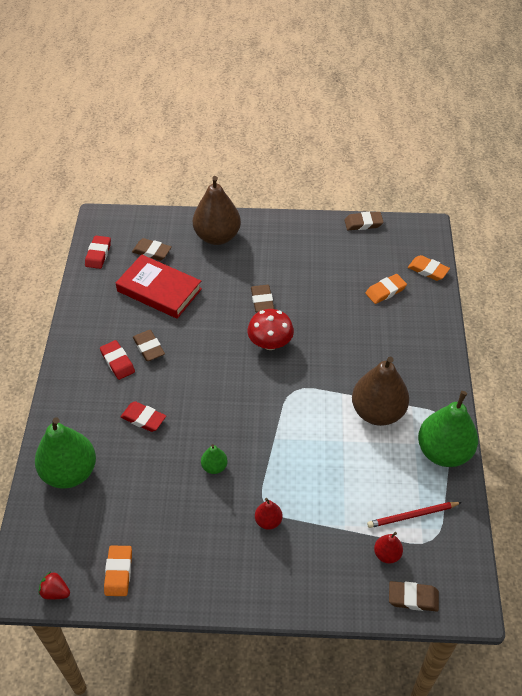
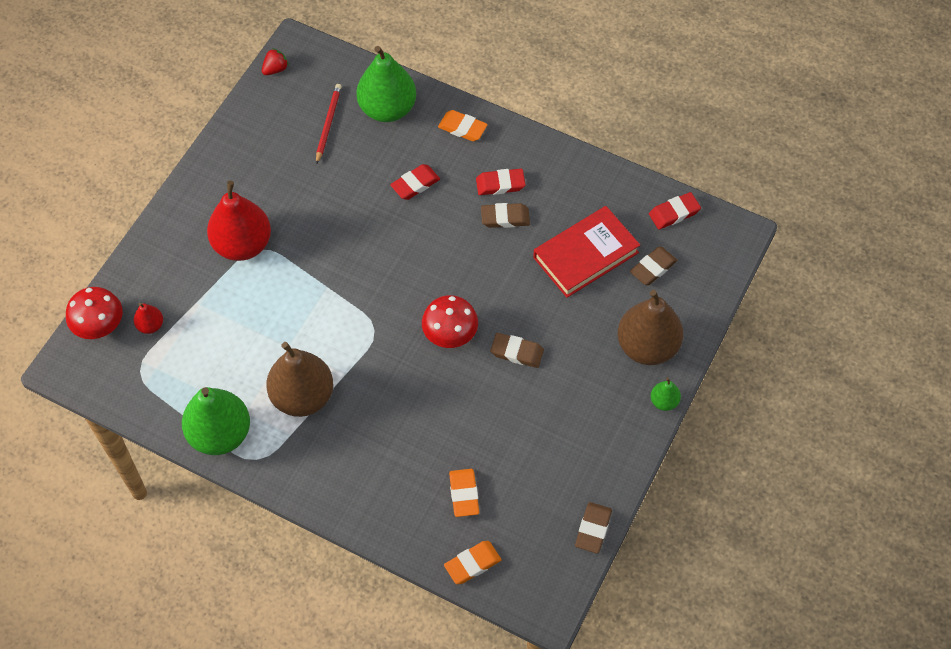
camera: 115 degrees right, 10 degrees up
red eraser [85,236,111,269] -> red eraser turned 60 degrees counterclockwise [649,192,701,229]
orange eraser [104,546,132,596] -> orange eraser moved to [438,110,488,141]
green pear [201,444,228,474] -> green pear moved to [651,377,681,411]
red pear [255,498,283,530] -> red pear [207,181,271,261], size x2.20
red pencil [367,502,462,528] -> red pencil moved to [316,84,341,164]
brown eraser [389,581,439,611] -> red mushroom [66,287,123,339]

